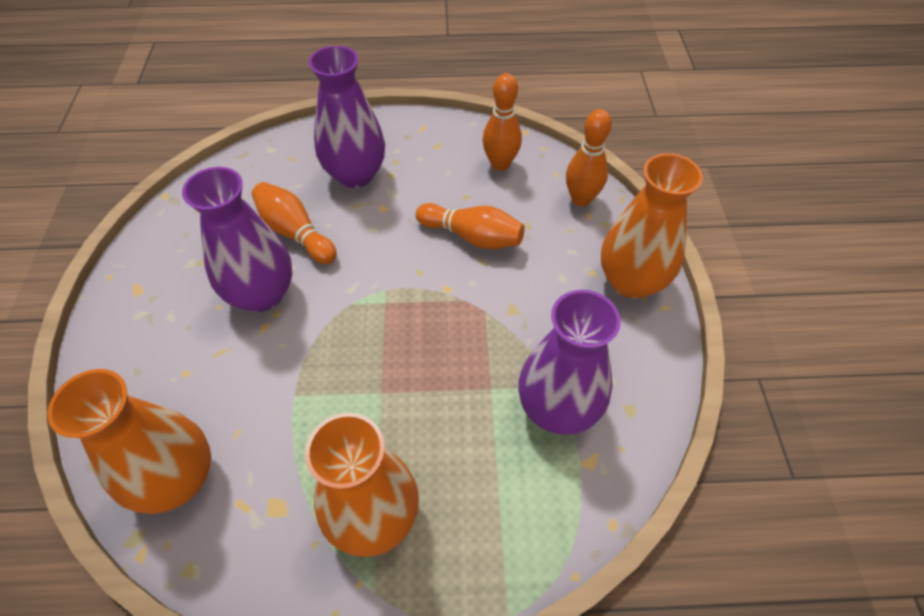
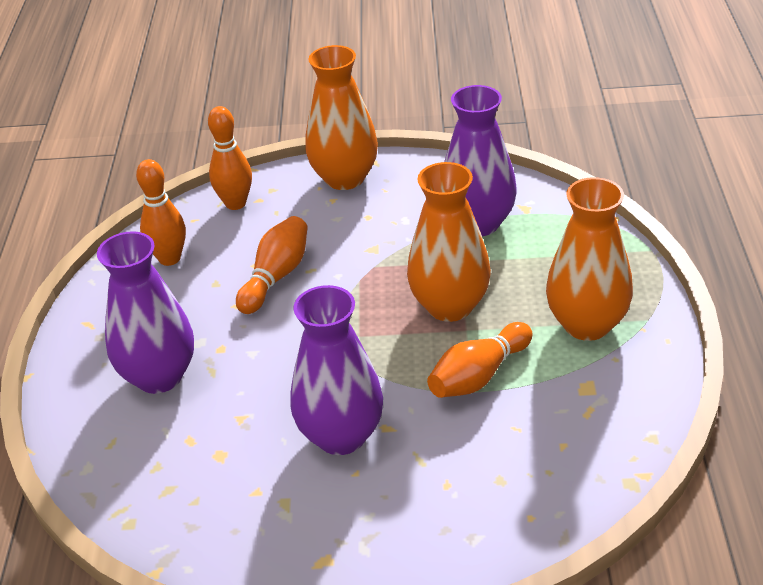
camera: 85 degrees left, 15 degrees down
orange vase [47,369,211,514] -> orange vase moved to [407,162,491,322]
orange bowling pin [252,182,337,264] -> orange bowling pin moved to [427,322,533,398]

